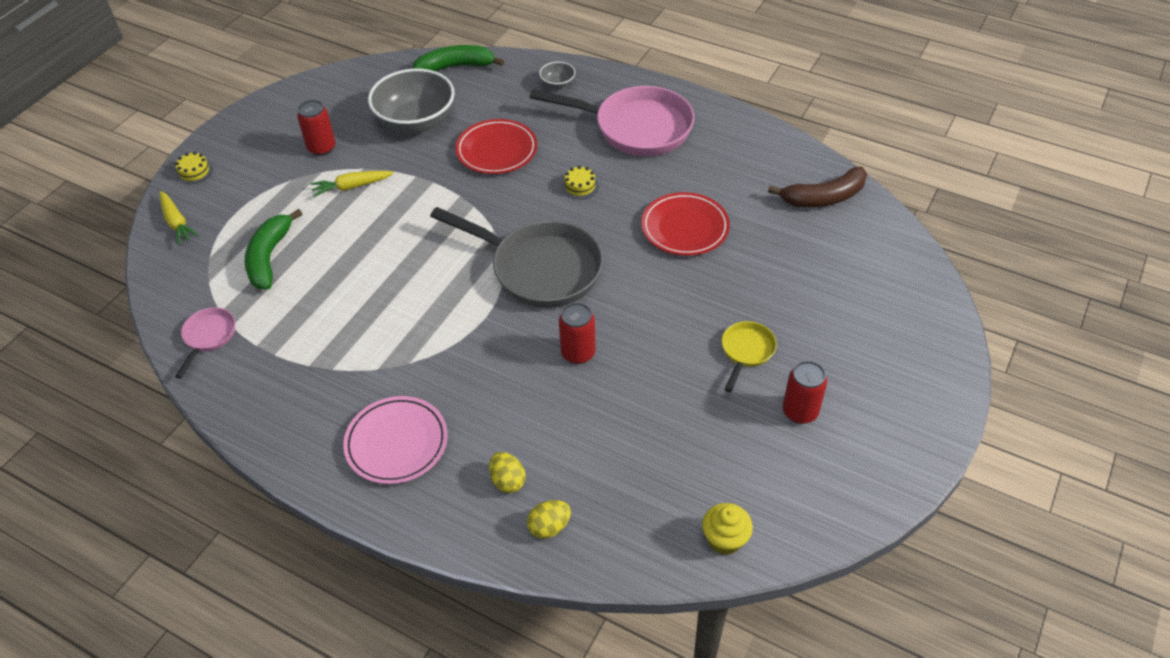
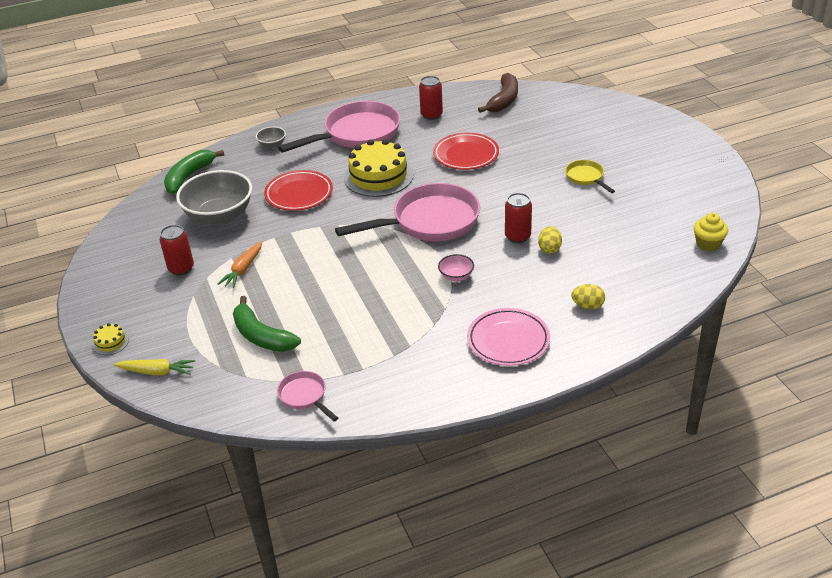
camera: 50 degrees left, 10 degrees down
yellow carrot [310,171,394,197] -> orange carrot [218,241,262,288]
grey pan [430,207,603,308] -> pink pan [335,183,480,241]
yellow egg [527,500,571,539] -> yellow egg moved to [538,226,562,254]
yellow cake [561,166,599,199] -> yellow cake [344,139,413,197], size x2.33
red can [783,361,827,424] -> red can moved to [419,76,443,120]
none -> pink bowl [438,254,474,281]

